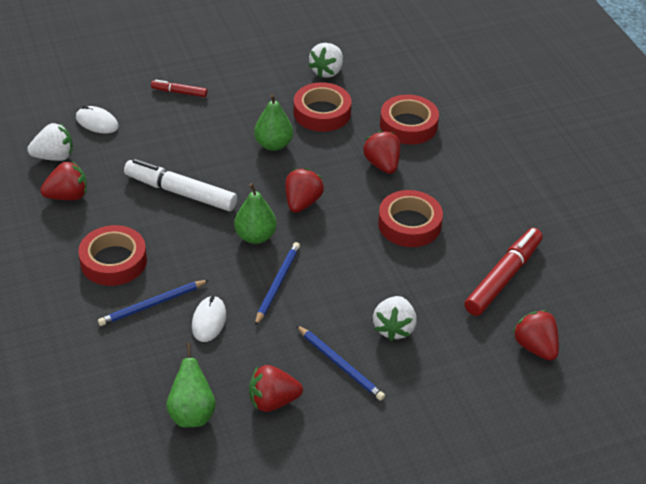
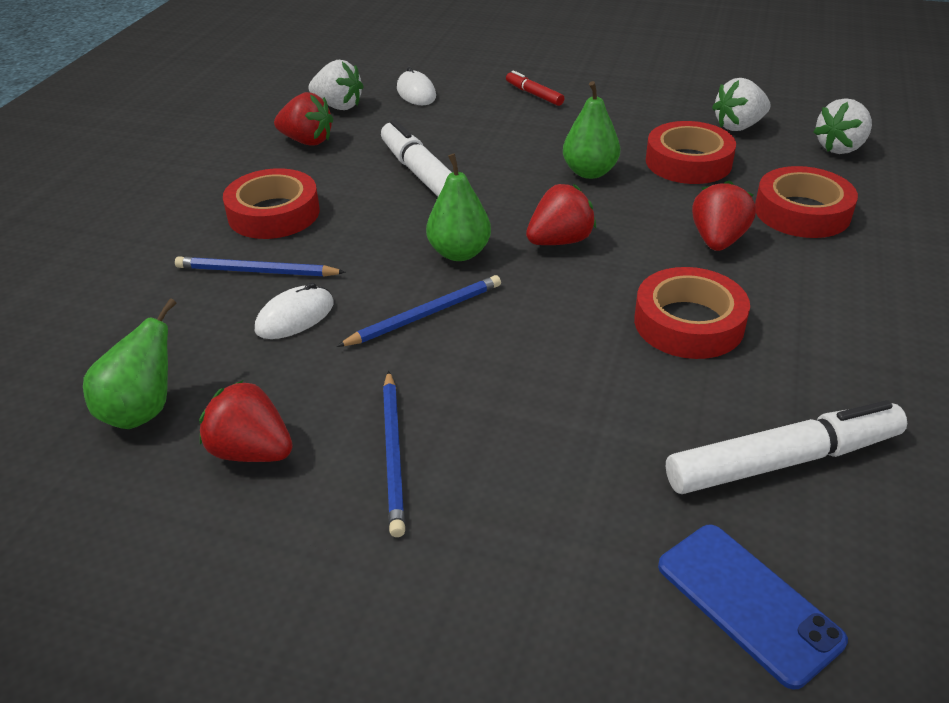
camera: 40 degrees right, 5 degrees down
white strawberry [373,296,417,341] -> white strawberry moved to [814,98,872,154]
red marker [464,228,543,316] -> white marker [666,400,907,494]
red strawberry [513,310,559,361] -> blue phone [658,525,848,690]

